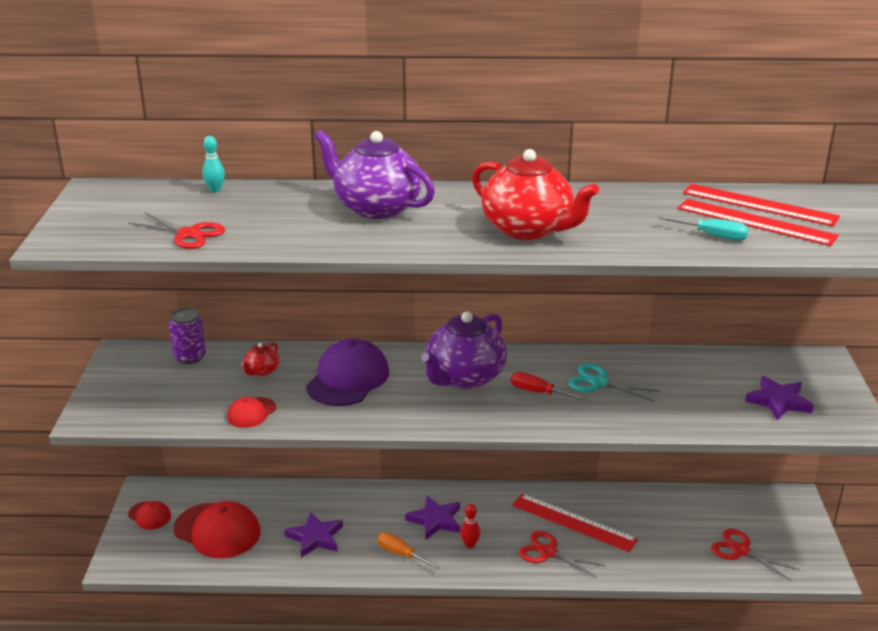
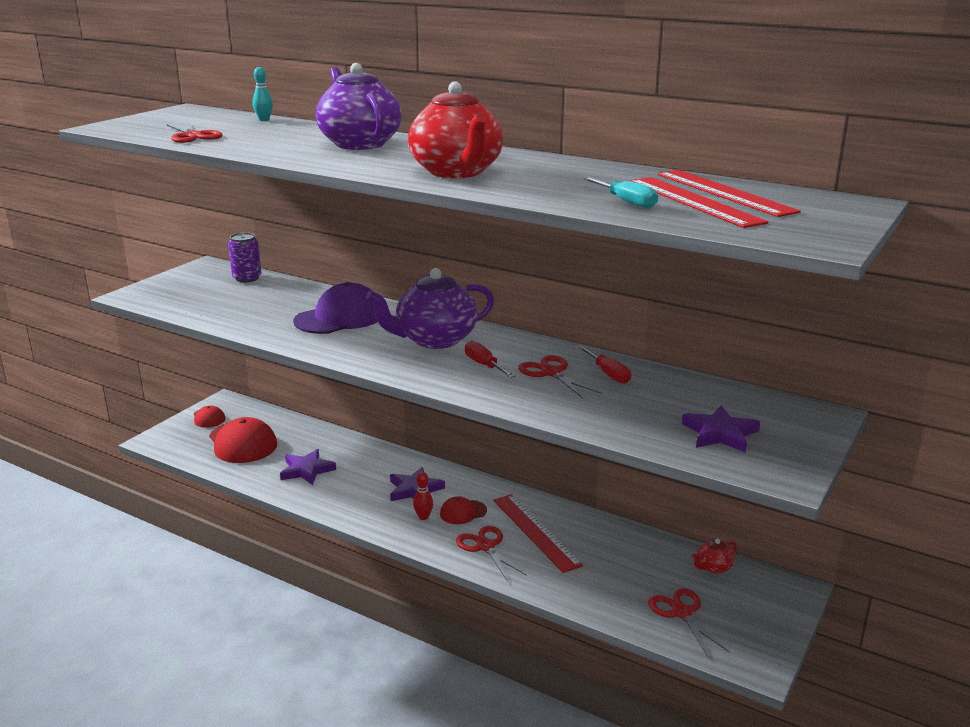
camera: 30 degrees right, 5 degrees down
red cap [227,397,276,428] -> red cap moved to [440,496,487,524]
red teapot [241,342,279,376] -> red teapot moved to [692,539,737,574]
orange screwdriver [377,532,440,569] -> none
turquoise scissors [568,364,661,402] -> red scissors [518,355,602,398]
none -> red screwdriver [578,346,631,384]

